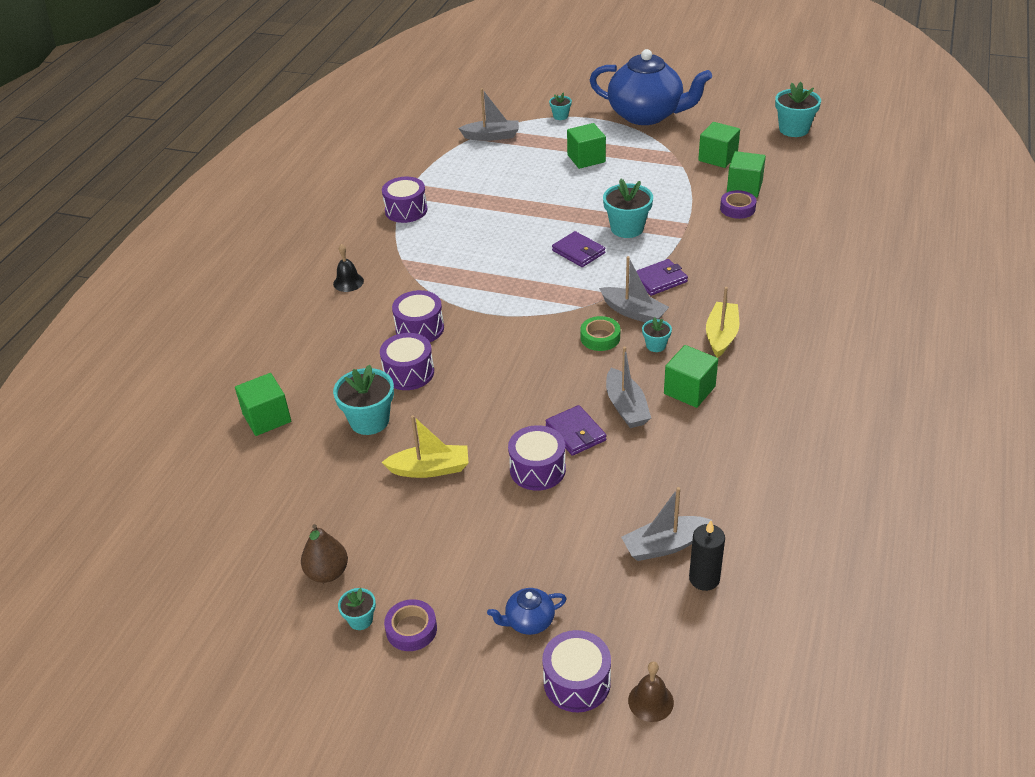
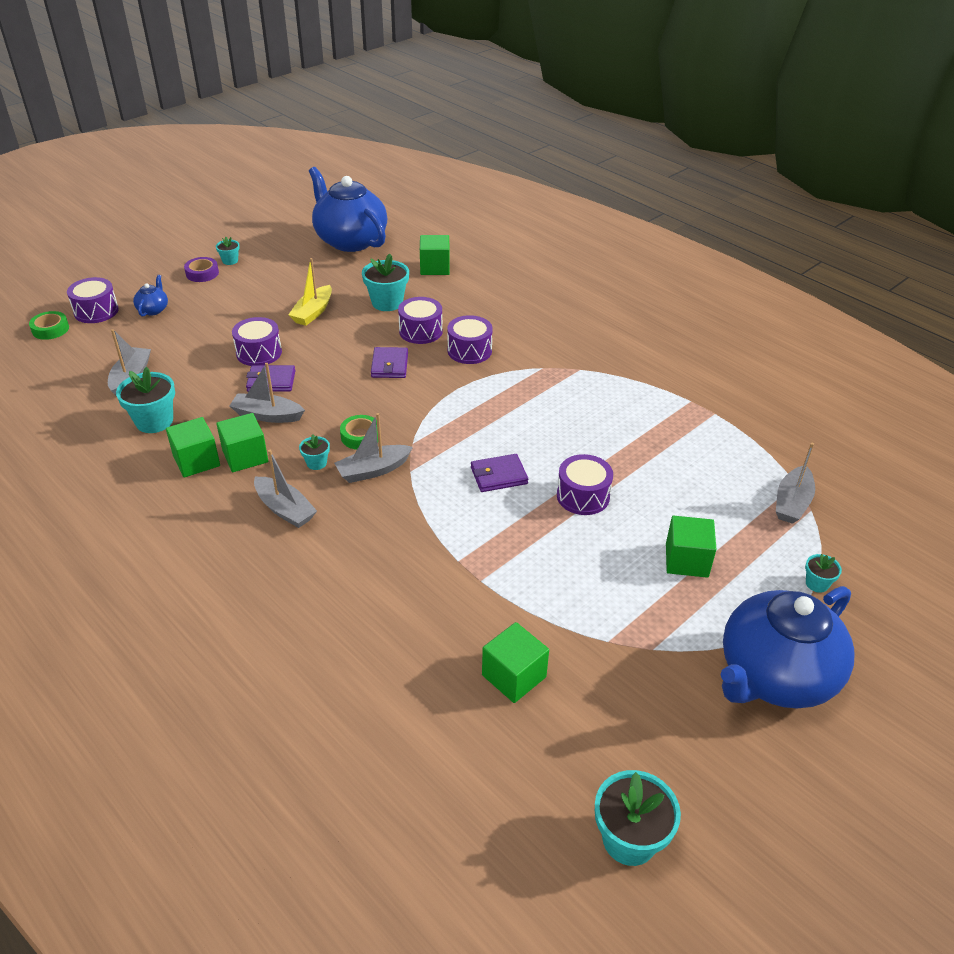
camera: 115 degrees right, 0 degrees up
brown pear [301,524,348,583] -> none
black bell [333,244,364,292] -> none
purple drum [382,177,427,223] -> purple drum moved to [557,454,613,515]
turquoise flower pot [603,179,653,238] -> turquoise flower pot moved to [116,367,175,433]
brown bell [628,662,674,722] -> green tape [29,311,69,340]
purple wallet [636,259,688,296] -> purple wallet moved to [371,347,408,378]
black candle [689,521,725,591] -> none
green cube [698,122,740,168] -> green cube moved to [166,417,220,478]
yellow boat [706,287,739,358] -> grey boat [254,450,317,528]
purple tape [720,190,756,219] -> none
none -> blue teapot [309,167,387,252]

